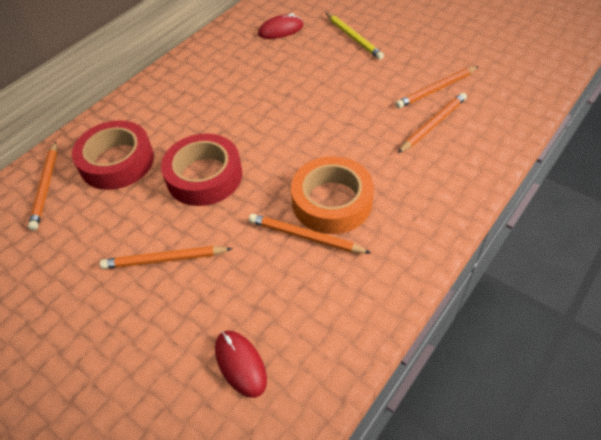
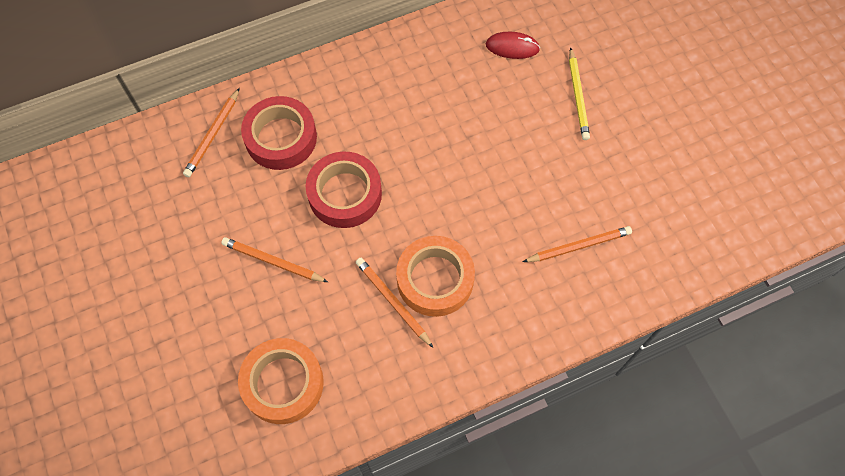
camera: 25 degrees right, 15 degrees up
red mouse [215,331,267,398] -> orange tape [238,338,324,424]
orange pencil [396,66,479,108] -> none

